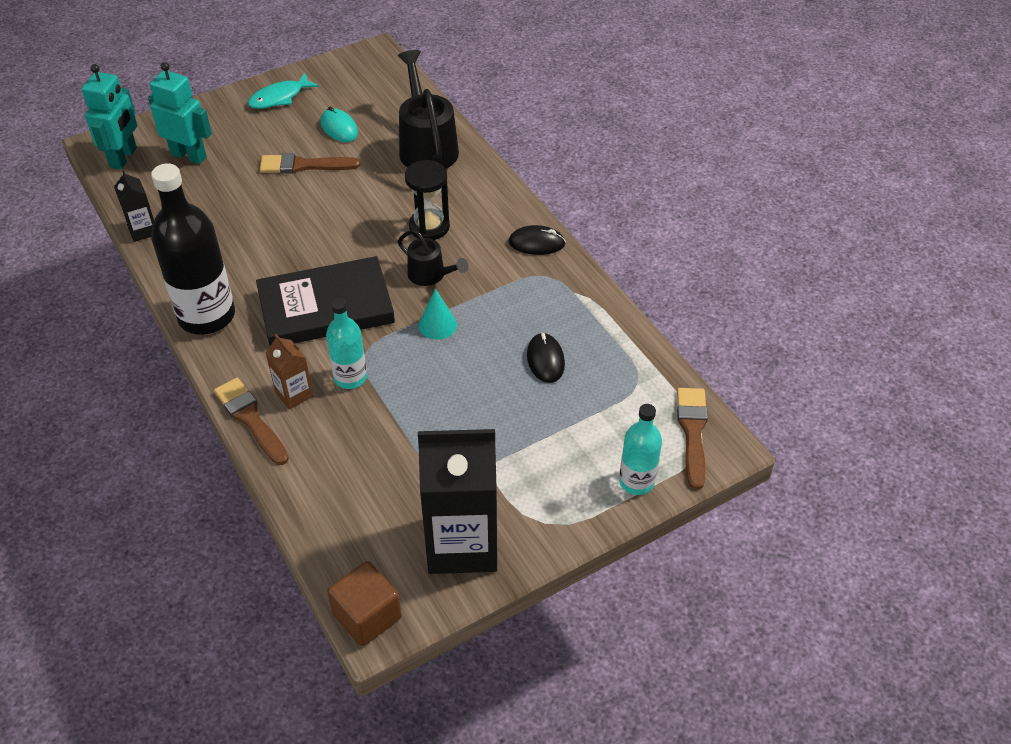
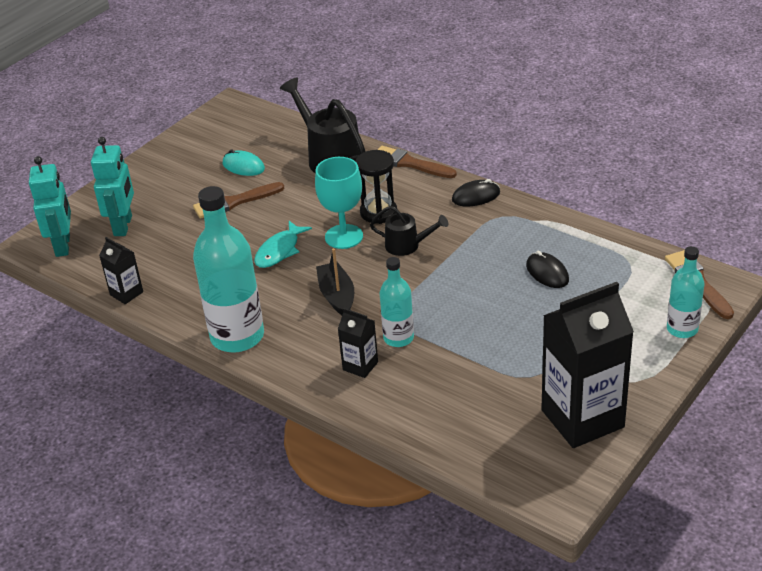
camera: 20 degrees left, 10 degrees down
turquoise robot [148,62,212,164] -> turquoise robot turned 90 degrees clockwise [91,137,134,236]
black bottle [151,163,235,335] -> turquoise bottle [193,186,264,352]
brown brush [214,378,289,465] -> brown brush moved to [378,146,457,178]
turquoise fish [248,73,319,109] -> turquoise fish moved to [254,221,312,268]
black book [256,256,395,346] -> black boat [316,248,354,315]
brown carton [266,334,313,409] -> black carton [338,308,378,378]
brown cube [327,561,401,646] -> none
turquoise cone [419,288,457,340] -> none
none -> turquoise goblet [315,157,363,249]

